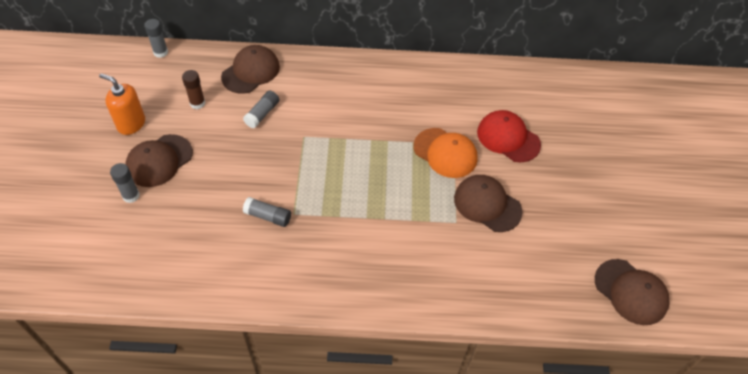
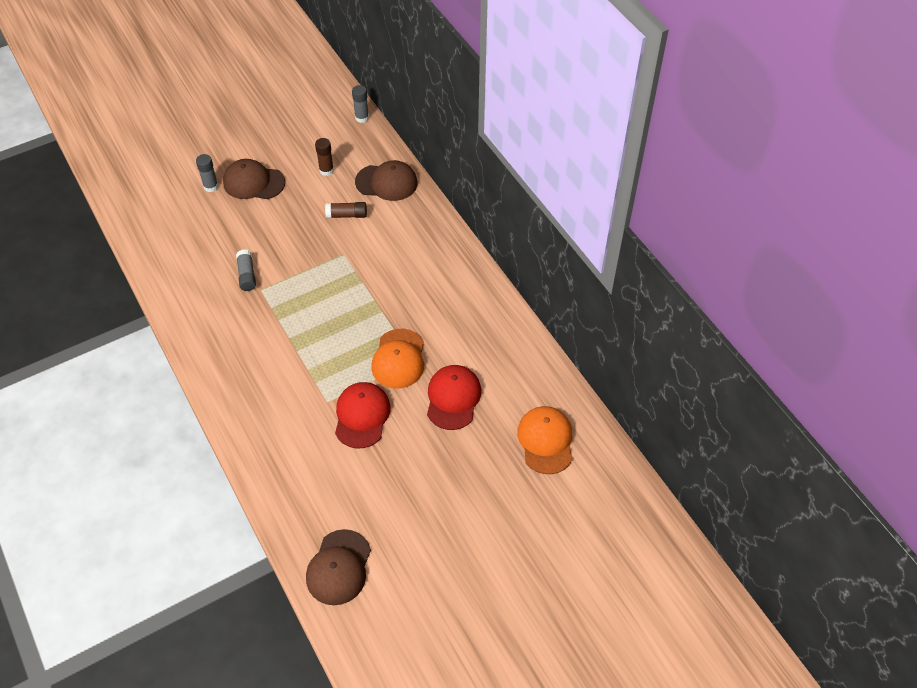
camera: 60 degrees right, 0 degrees up
orange soap dispenser [99,73,145,135] -> none
grey glue stick [243,91,279,128] -> brown glue stick [325,202,367,218]
brown cap [454,175,523,232] -> red cap [335,382,391,448]
none -> orange cap [517,406,573,474]

